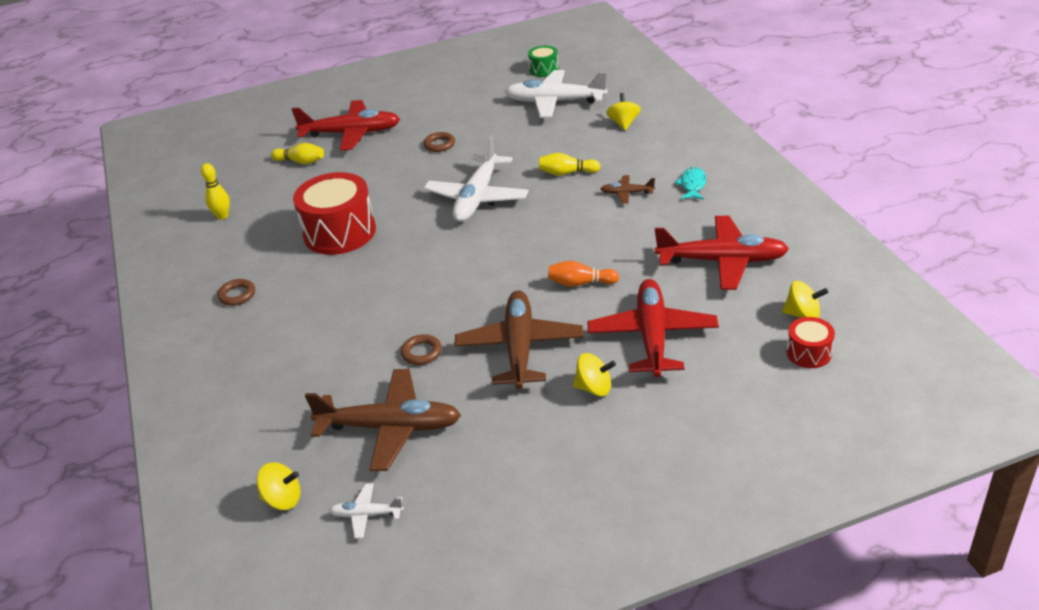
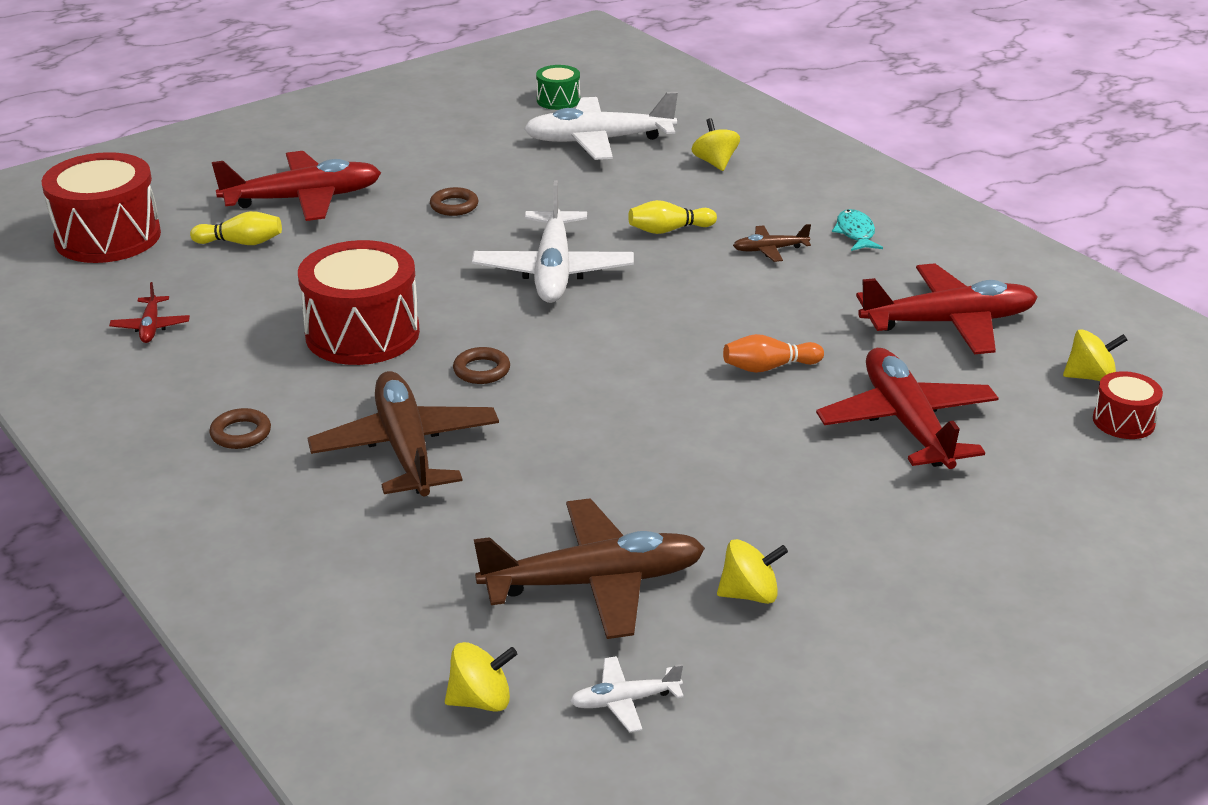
camera: 20 degrees left, 5 degrees down
yellow bowling pin [201,163,230,220] -> red plane [109,282,190,343]
brown ring [401,334,442,365] -> brown ring moved to [453,347,510,384]
brown plane [454,290,584,389] -> brown plane moved to [307,371,499,496]
yellow spinning top [573,353,616,396] -> yellow spinning top moved to [717,539,788,604]
none -> red drum [42,152,161,263]

